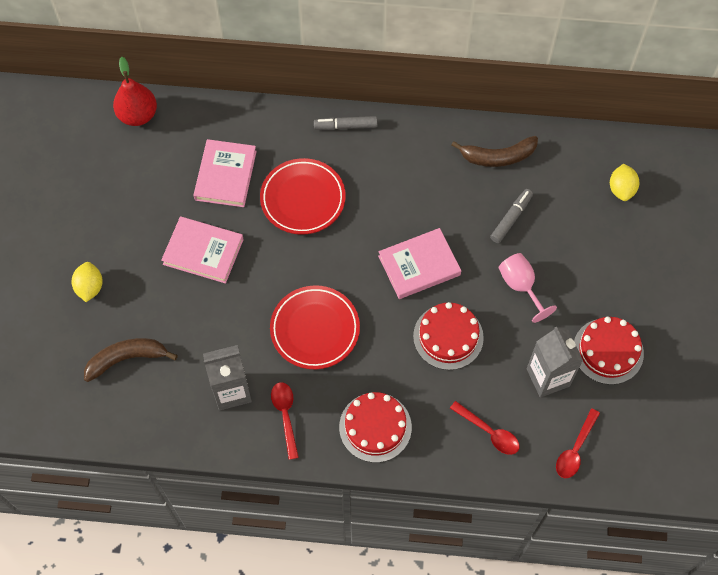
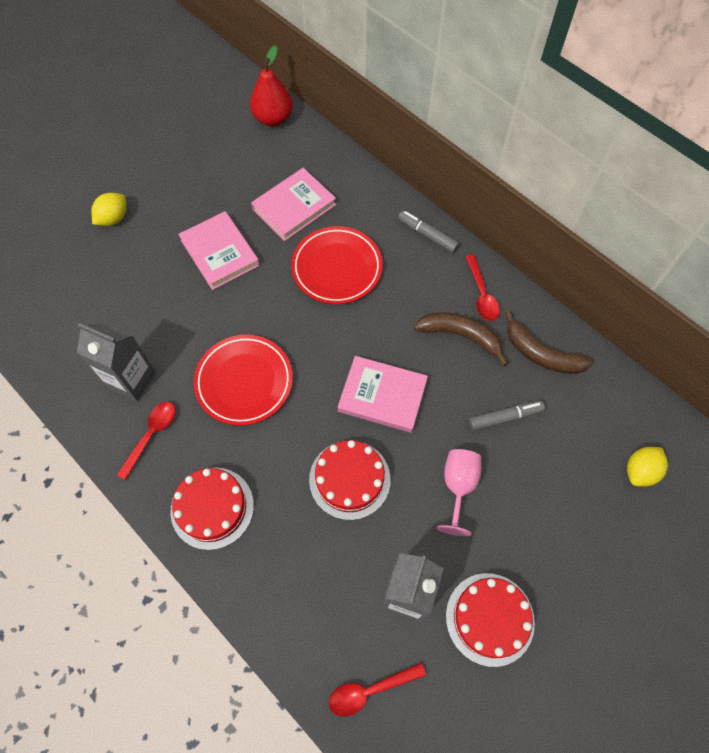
camera: 40 degrees right, 0 degrees up
brown banana [84,338,178,382] -> brown banana moved to [414,312,508,366]
red spoon [450,401,519,455] -> red spoon moved to [466,255,500,321]

